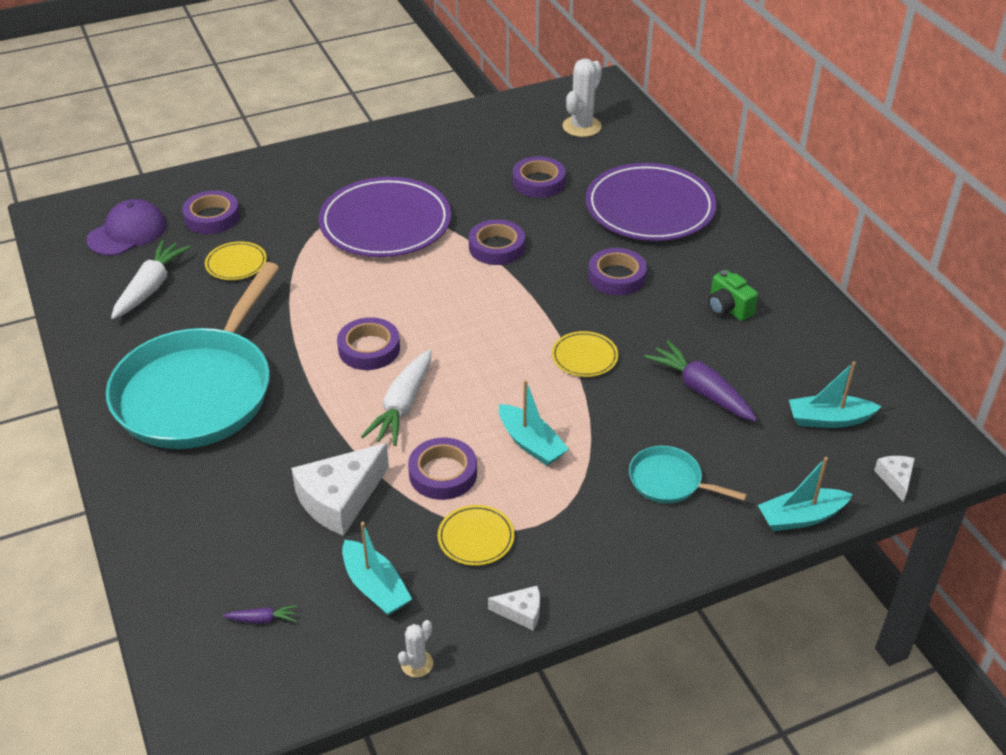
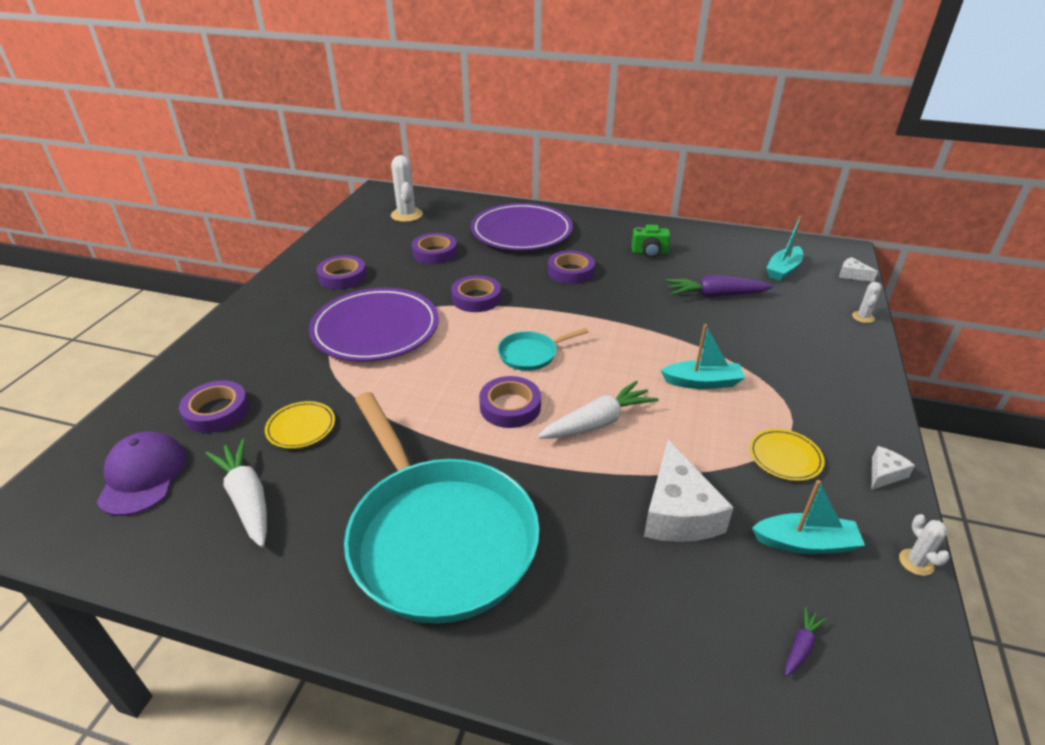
camera: 50 degrees left, 5 degrees down
white carrot [361,349,431,446] -> white carrot turned 90 degrees counterclockwise [538,381,658,438]
purple tape [408,438,477,500] -> purple tape moved to [317,255,367,290]
yellow plate [552,331,618,377] -> none
turquoise pan [629,446,747,503] -> turquoise pan moved to [498,328,588,371]
turquoise boat [758,457,853,531] -> white cactus [852,282,882,323]

